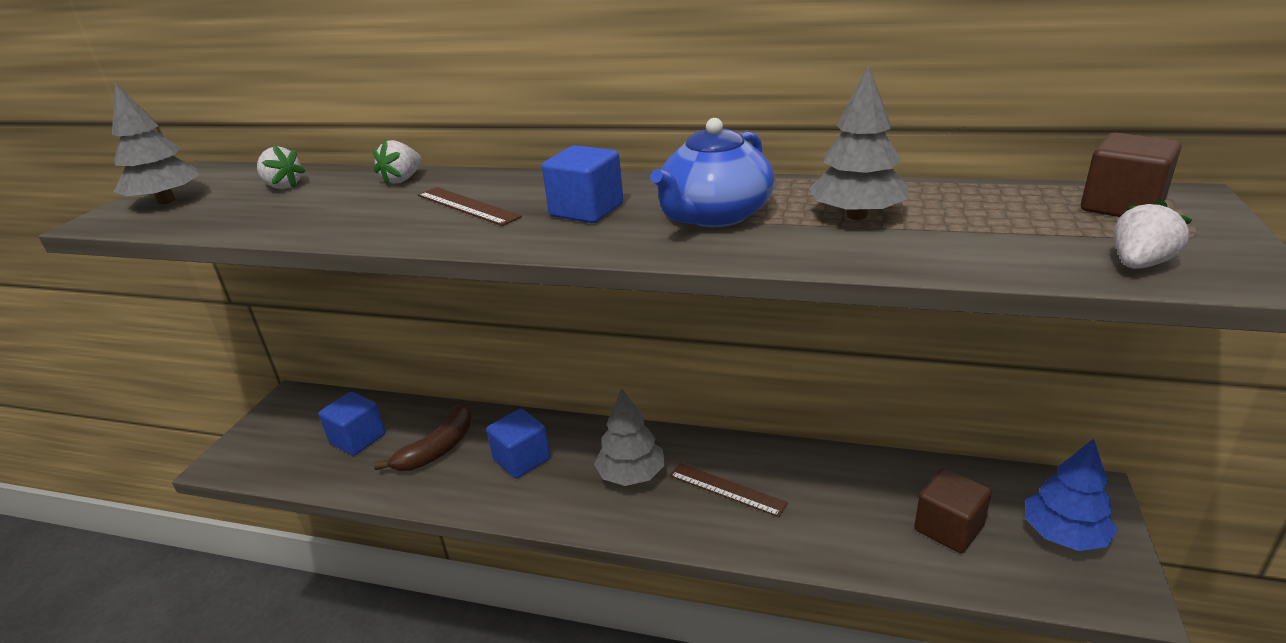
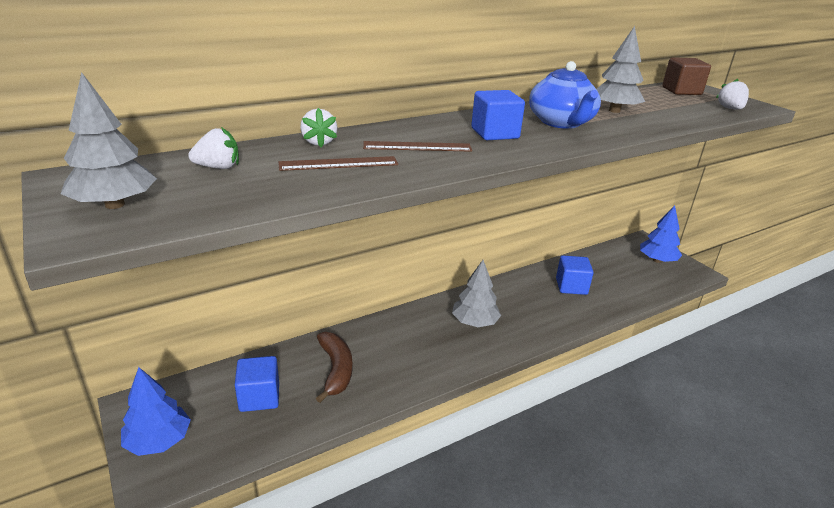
camera: 50 degrees left, 0 degrees up
blue cube [486,409,550,478] -> blue cube moved to [556,255,594,295]
brown ruler [669,463,788,517] -> brown ruler moved to [278,156,398,171]
brown cube [914,468,992,553] -> none
none -> blue tree [121,367,191,456]

